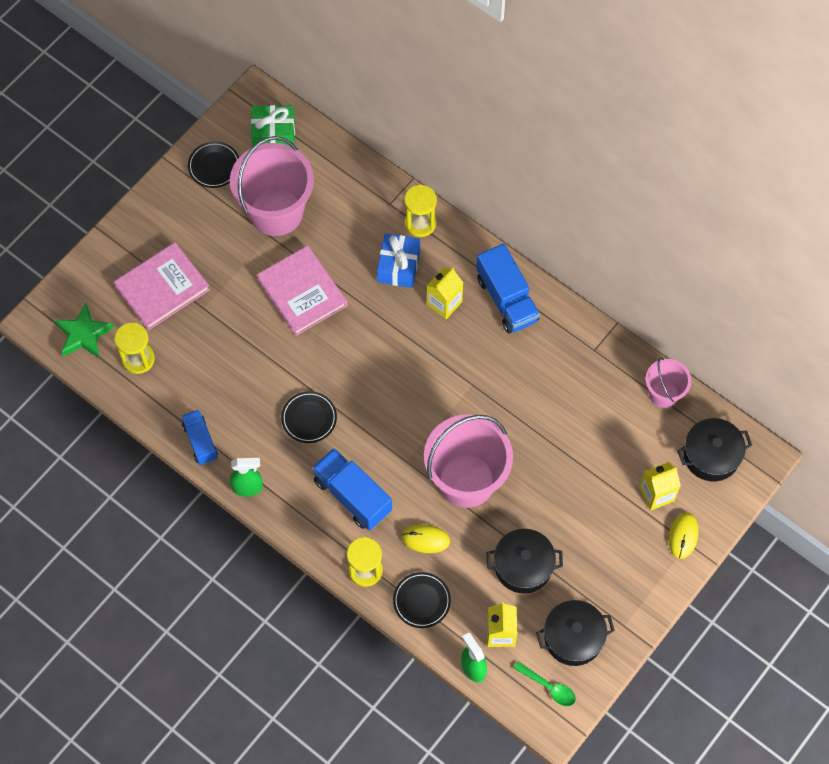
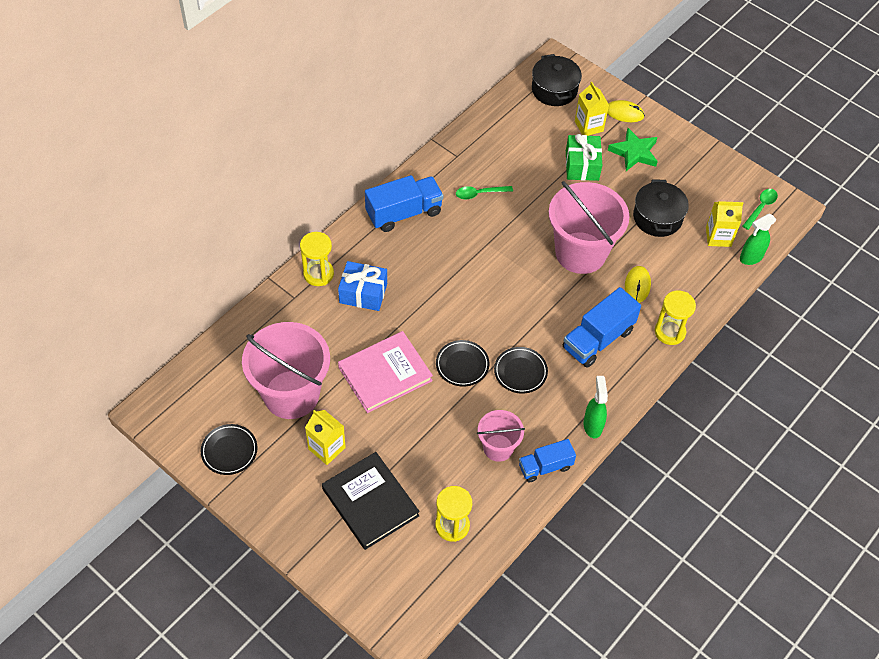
camera: 90 degrees left, 10 degrees down
green star [54,304,114,358] -> green star moved to [608,128,658,171]
pink book [114,242,210,330] -> black book [322,452,420,550]
green gift [251,105,295,146] -> green gift moved to [566,134,602,181]
black plate [393,572,451,628] -> black plate moved to [436,340,489,387]
yellow carton [427,268,463,319] -> yellow carton moved to [305,410,346,465]
black pot [536,600,615,666] -> none
pink bucket [645,357,691,408] -> pink bucket moved to [477,410,525,462]
none -> green spoon [456,186,513,199]

